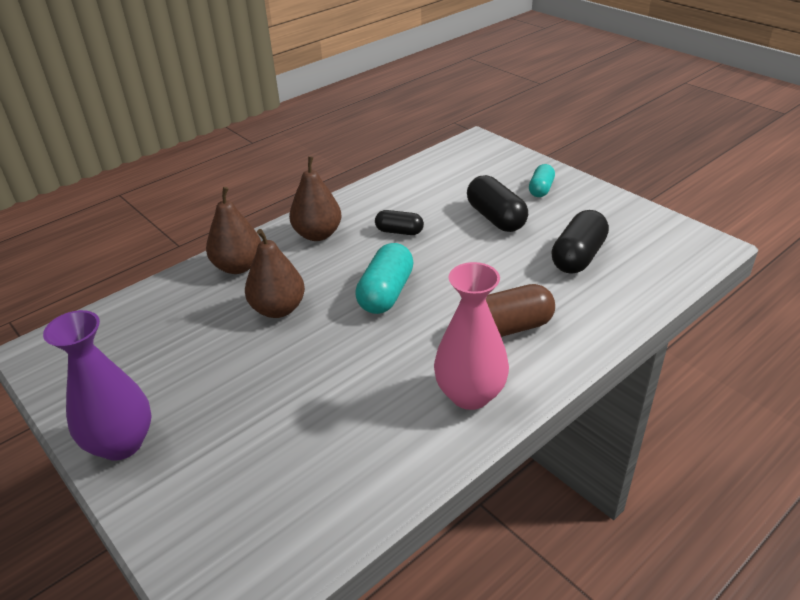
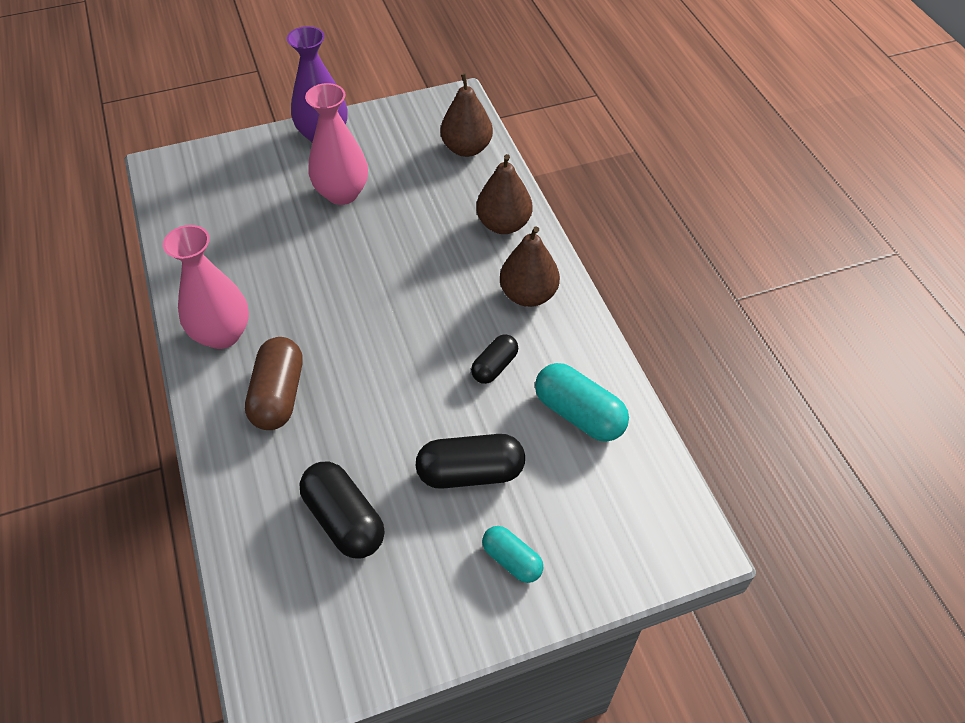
camera: 110 degrees right, 15 degrees up
brown pear [245,229,305,318] -> brown pear moved to [441,73,493,157]
turquoise capsule [355,243,414,314] -> turquoise capsule moved to [535,363,629,442]
none -> pink vase [305,83,368,205]

